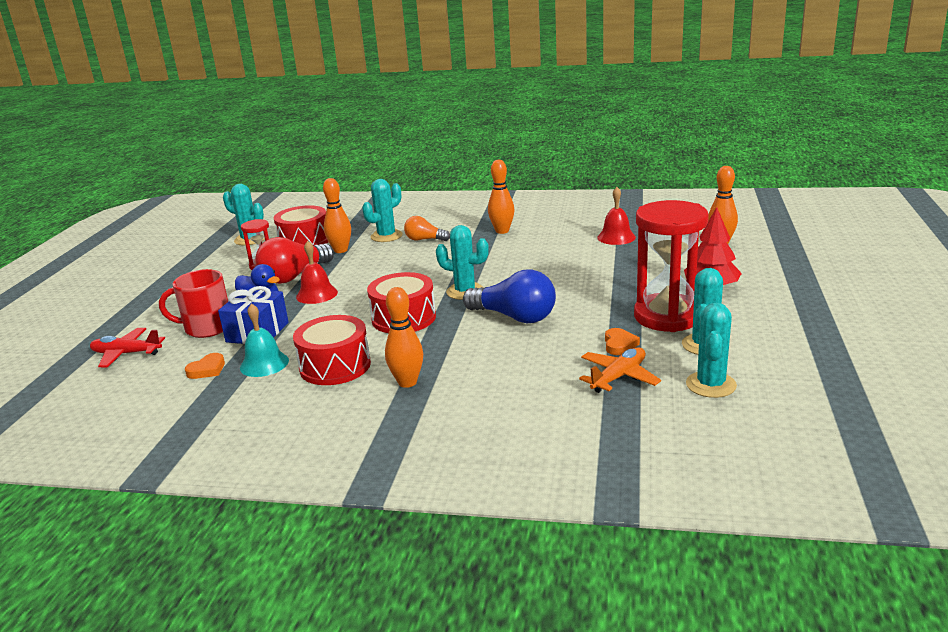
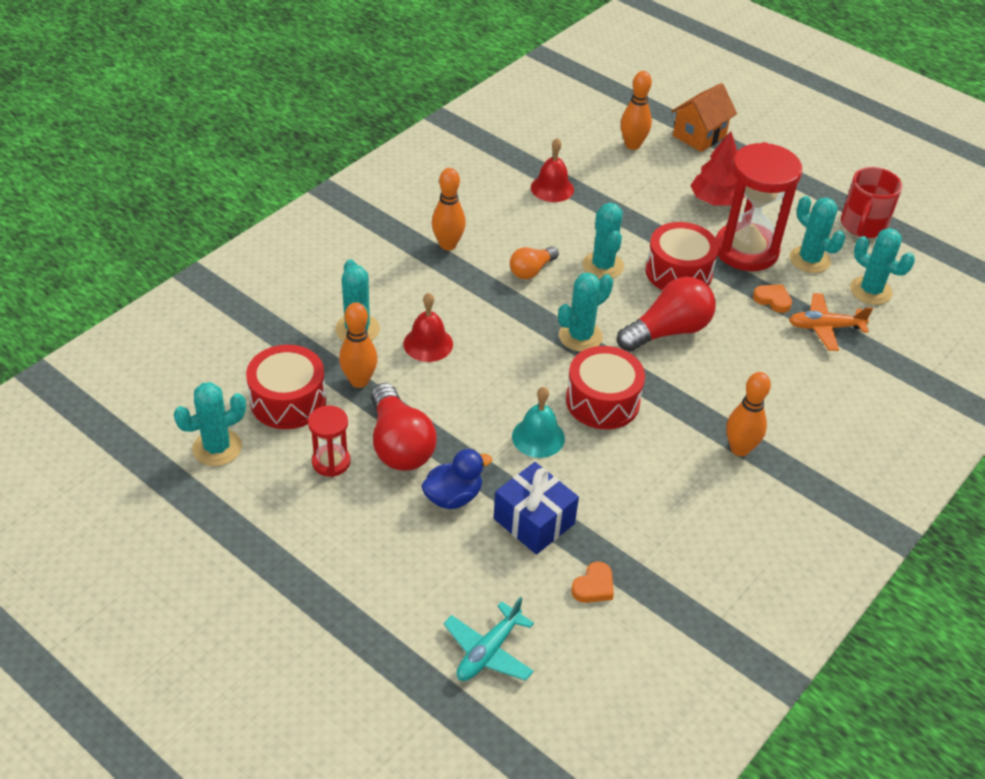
camera: 65 degrees left, 20 degrees up
red plane [90,328,165,367] -> turquoise plane [443,597,534,681]
red mug [159,269,228,338] -> red mug moved to [841,167,902,238]
orange heart [185,353,225,379] -> orange heart turned 60 degrees clockwise [571,562,614,603]
turquoise bell [240,303,289,377] -> turquoise bell moved to [512,387,565,458]
red drum [293,315,371,385] -> red drum moved to [646,222,719,290]
red bell [296,241,338,304] -> red bell moved to [403,293,453,362]
orange light bulb [404,216,450,241] -> orange light bulb moved to [510,246,559,279]
blue light bulb [463,270,556,323] -> red light bulb [617,277,716,352]
orange plane [579,347,661,393] -> orange plane turned 75 degrees counterclockwise [789,293,873,351]
none -> turquoise cactus [582,203,624,279]
none -> orange house [671,83,737,152]

